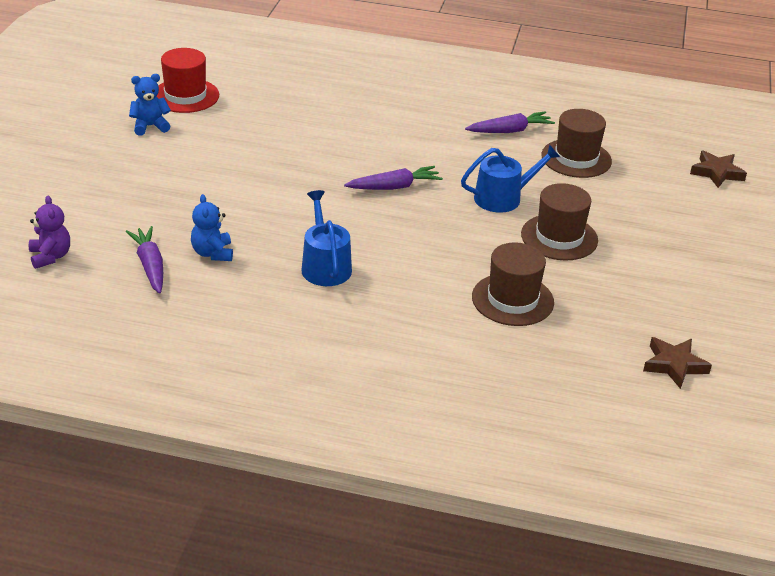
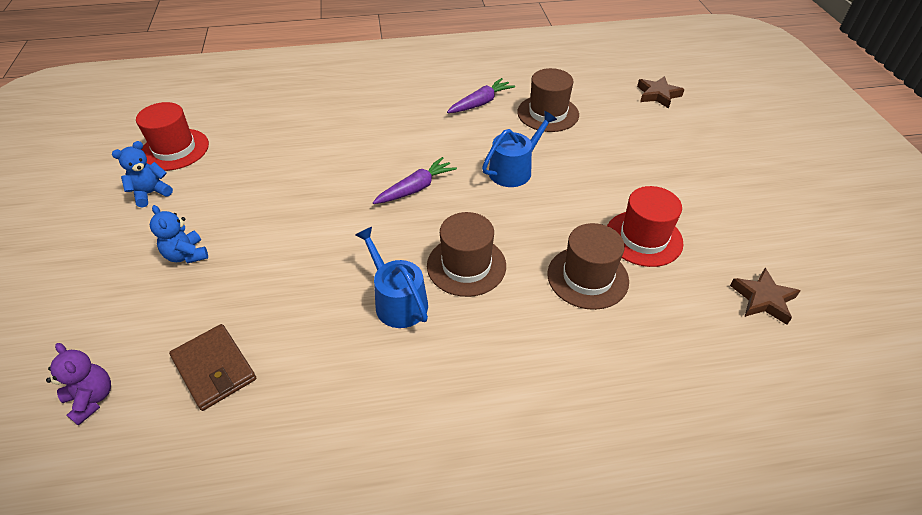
camera: 20 degrees left, 10 degrees up
purple carrot [126,226,163,294] -> brown wallet [169,324,256,411]
blue teddy bear [191,194,233,261] -> blue teddy bear moved to [150,205,208,264]
brown hat [521,183,598,260] -> brown hat moved to [427,212,506,297]
none -> red hat [607,186,684,267]

